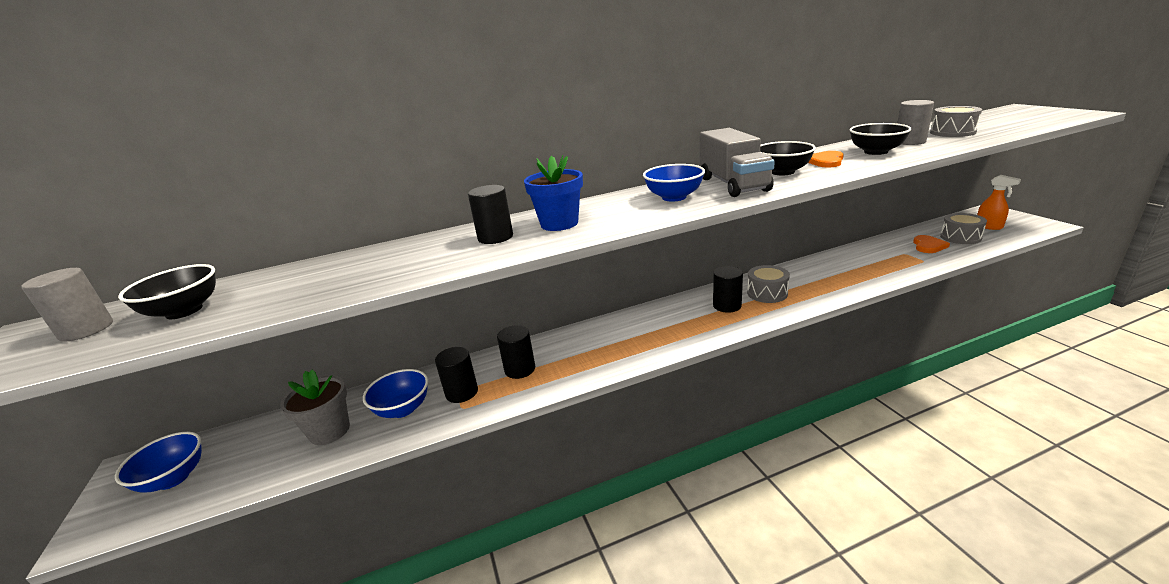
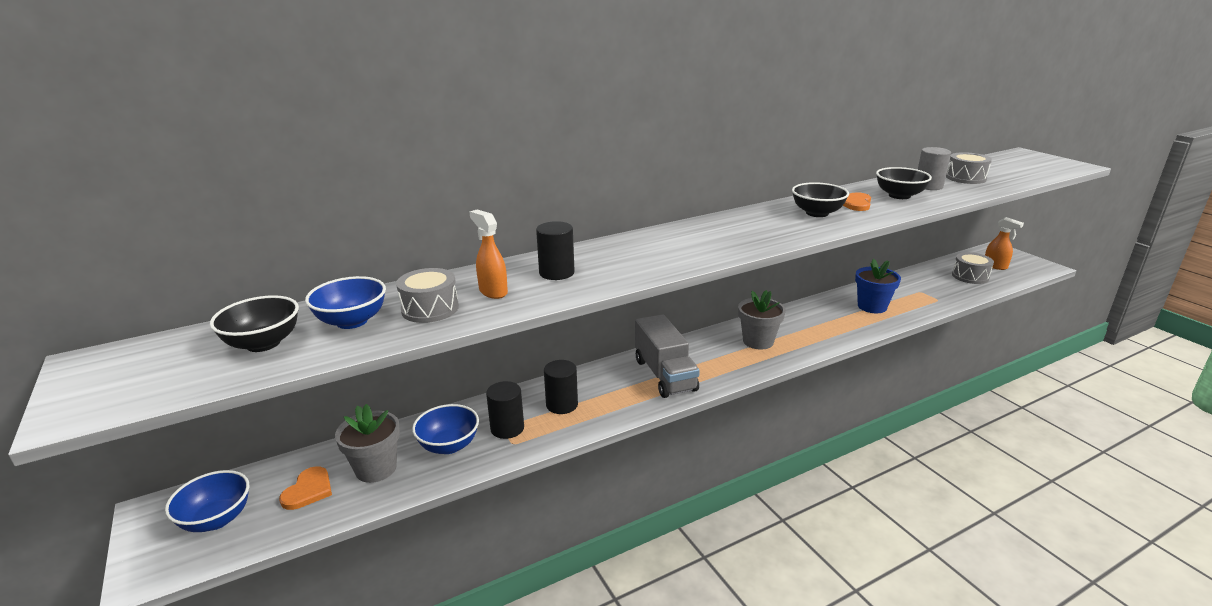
camera: 10 degrees left, 0 degrees up
grey cylinder [21,268,113,342] -> none
blue flower pot [524,155,583,231] -> blue flower pot moved to [855,259,901,313]
blue bowl [643,164,705,202] -> blue bowl moved to [305,276,386,329]
grey truck [700,128,775,197] -> grey truck moved to [635,314,700,398]
black cylinder [713,266,743,313] -> grey flower pot [738,290,786,350]
grey drum [747,265,790,303] -> grey drum moved to [396,268,459,323]
orange heart [913,235,950,253] -> orange heart moved to [279,466,332,510]
none -> orange spray bottle [469,209,508,299]

